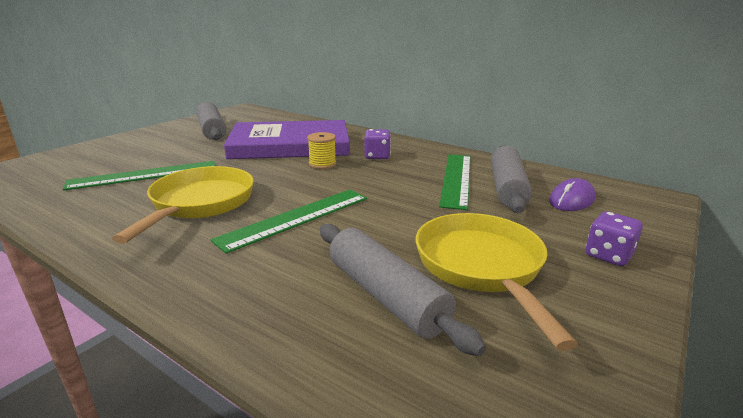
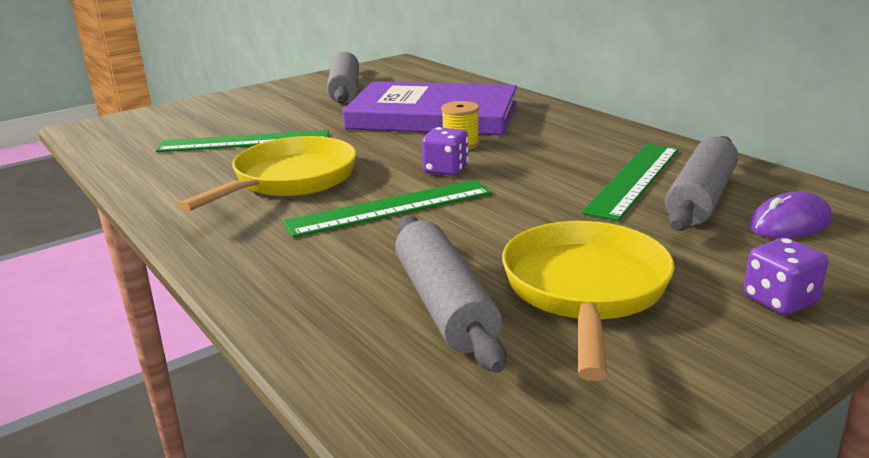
camera: 20 degrees right, 0 degrees up
purple dice [364,129,391,159] -> purple dice moved to [422,127,469,176]

